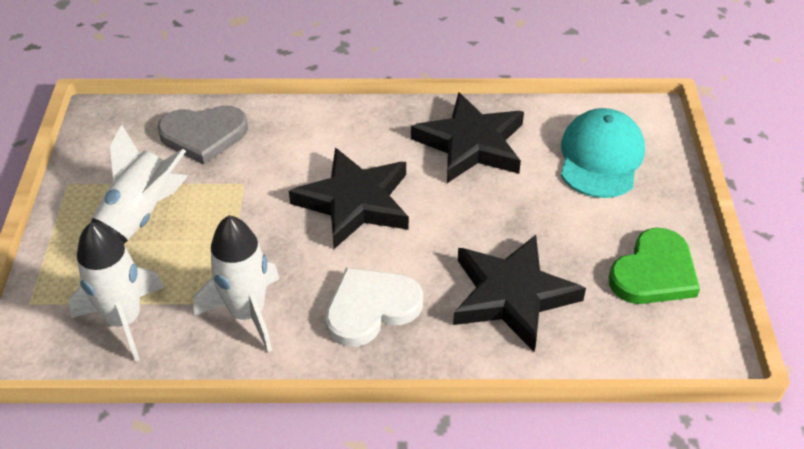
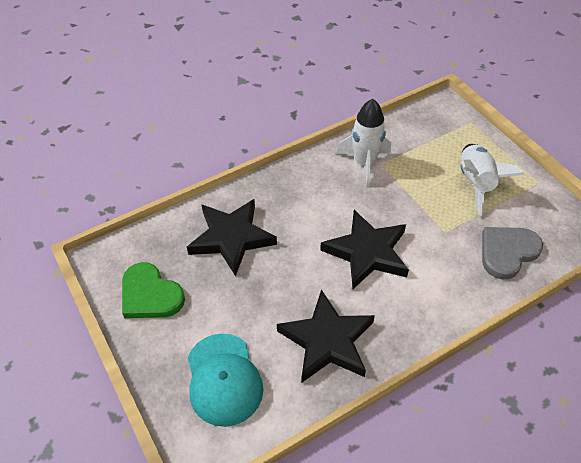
camera: 150 degrees right, 5 degrees up
white rocket [68,222,164,362] -> none
white heart [325,268,423,347] -> none
green heart [609,227,700,304] -> green heart turned 60 degrees counterclockwise [122,262,185,318]

